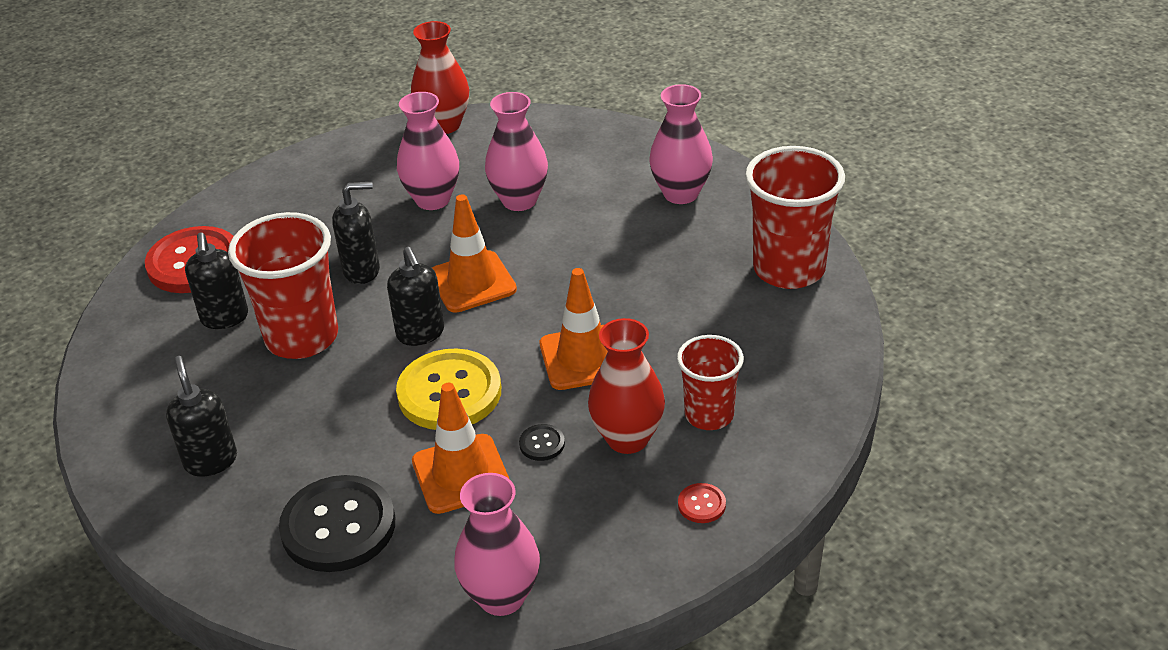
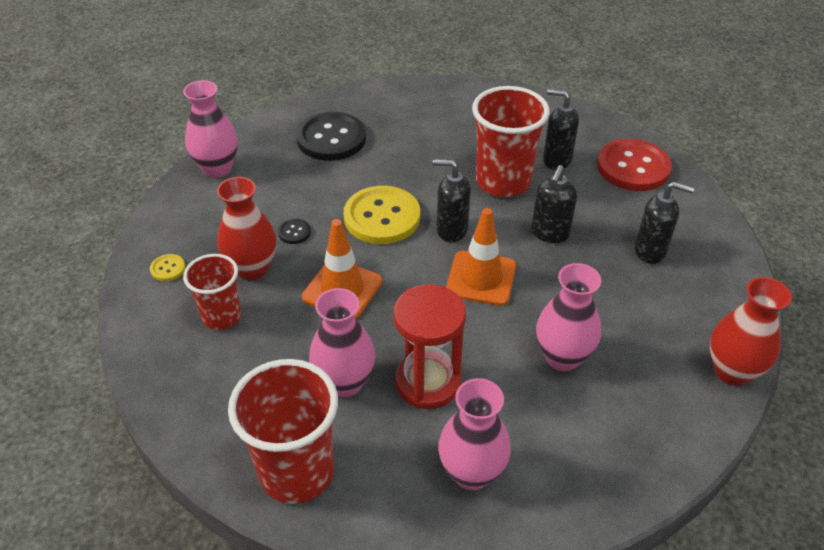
camera: 125 degrees right, 5 degrees up
black soap dispenser [166,356,237,477] -> black soap dispenser moved to [635,181,694,264]
pink vase [397,92,459,210] -> pink vase moved to [309,288,376,397]
orange traffic cone [412,383,509,514] -> none
red button [678,483,726,523] -> yellow button [150,254,185,281]
none -> red hourglass [393,284,466,409]

